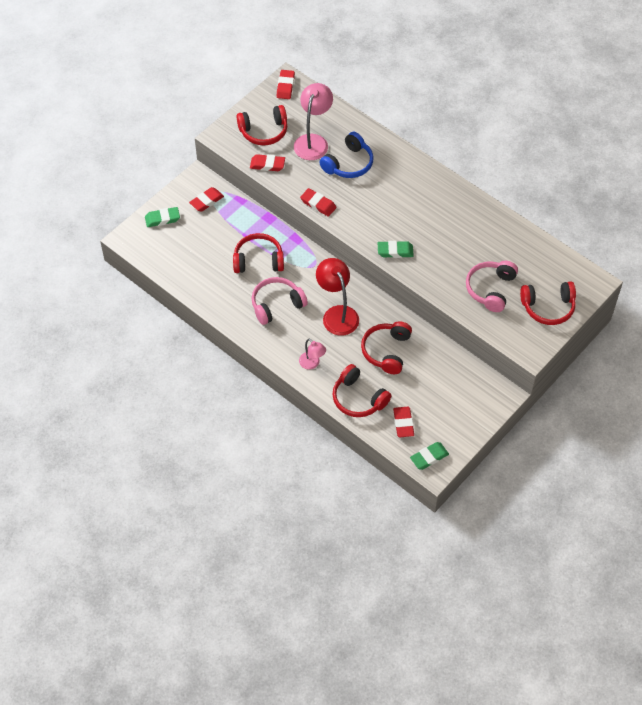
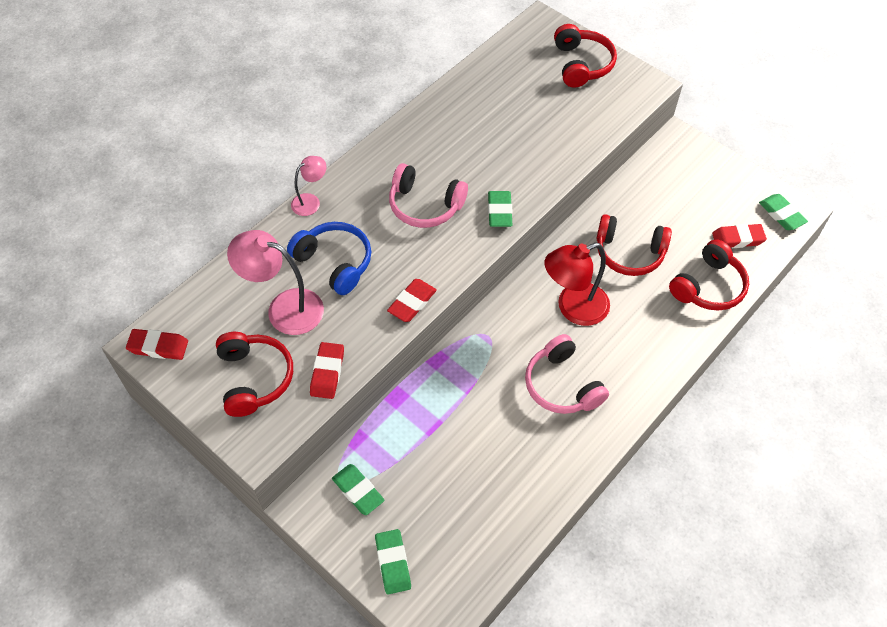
camera: 90 degrees left, 0 degrees up
red eraser [189,187,224,212] -> green eraser [332,464,384,515]
red headphones [233,233,284,273] -> none
pink lamp [299,339,326,369] -> pink lamp moved to [291,156,326,216]
pink headphones [466,261,518,312] -> pink headphones moved to [389,163,468,228]

